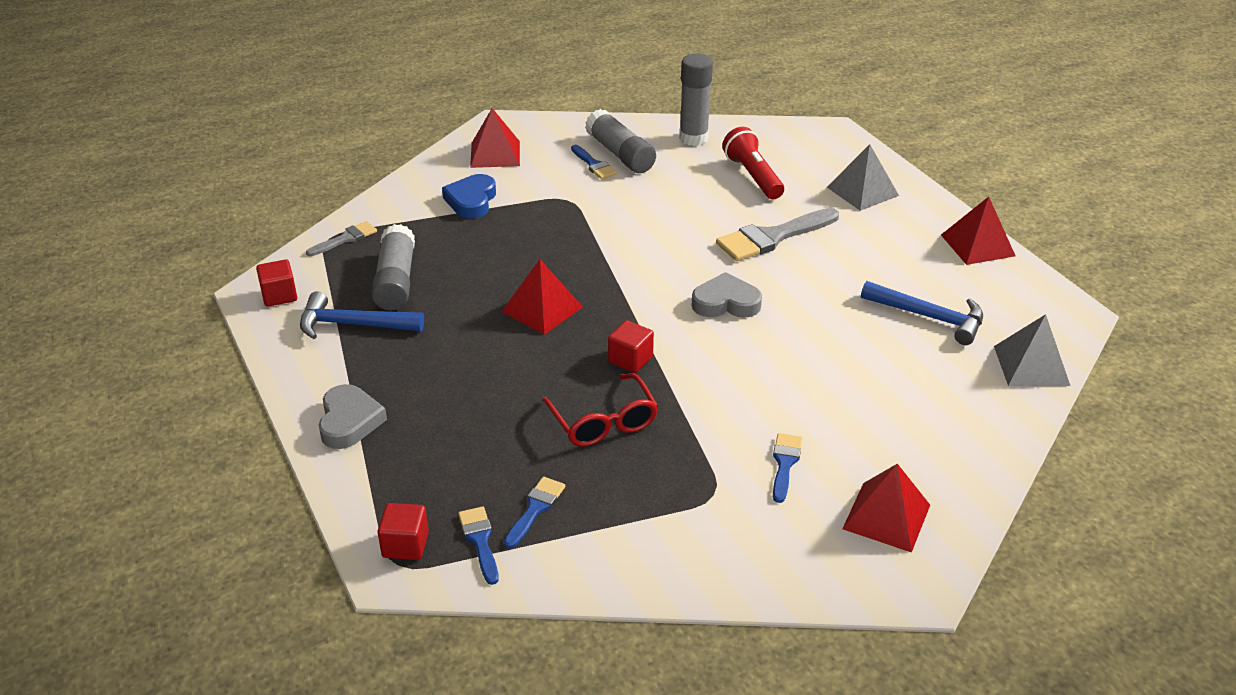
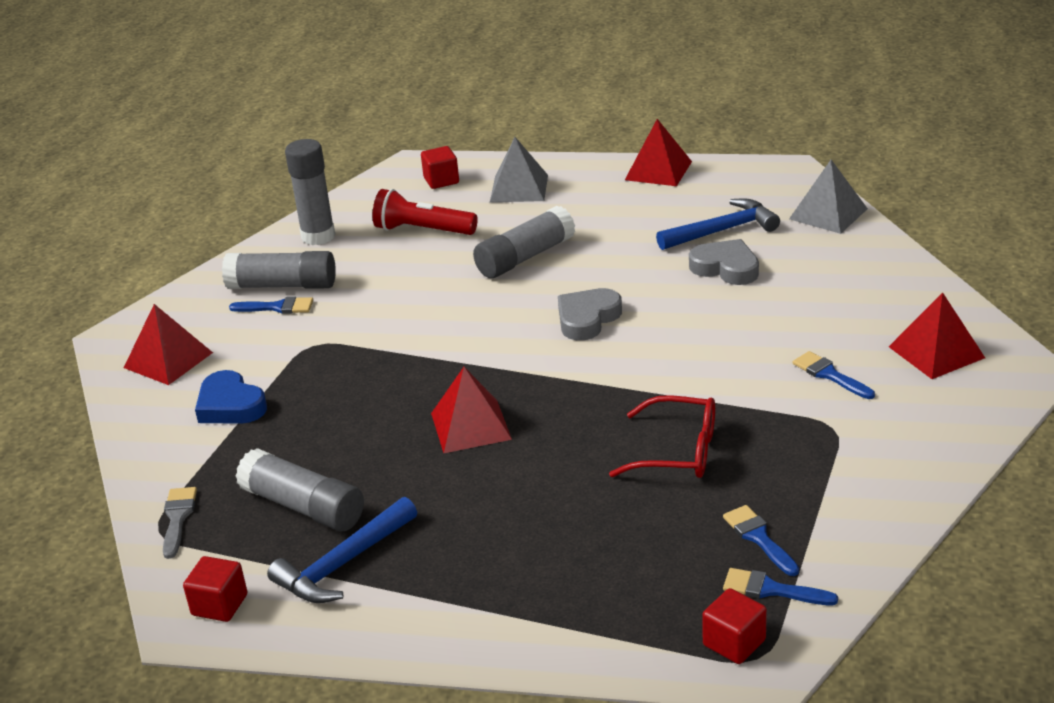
camera: 50 degrees left, 5 degrees down
grey heart [319,384,387,449] -> grey heart moved to [689,239,759,285]
red cube [608,320,654,373] -> red cube moved to [421,146,459,189]
grey brush [716,208,839,261] -> grey glue stick [473,206,575,278]

